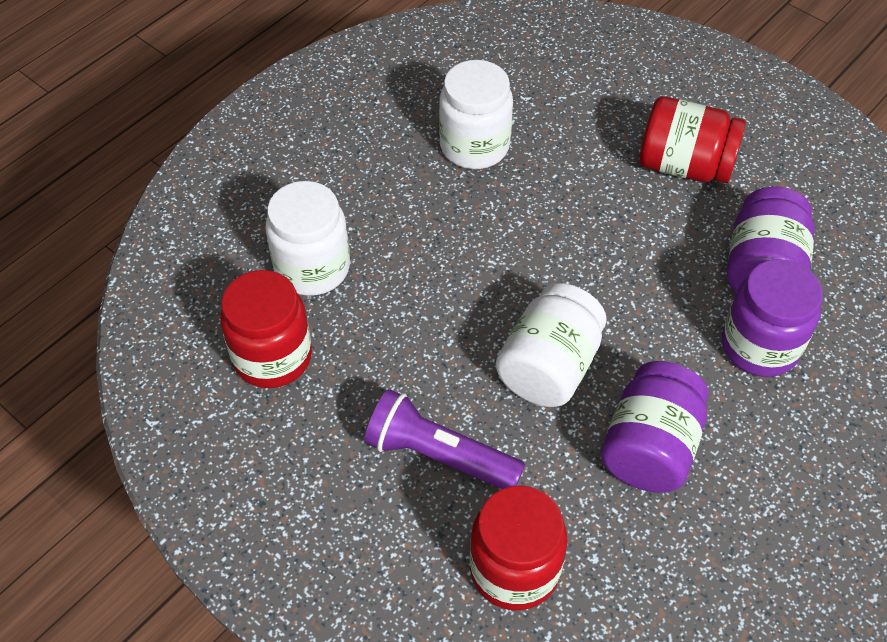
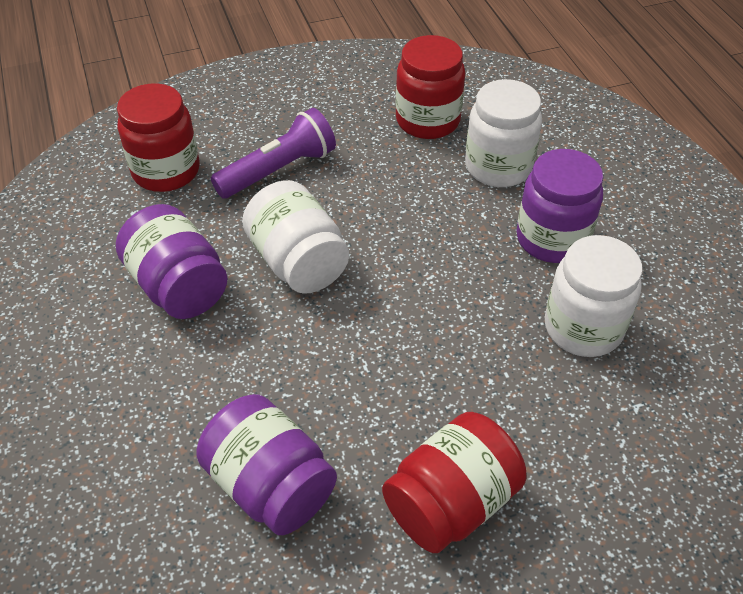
camera: 120 degrees right, 5 degrees down
purple jar [722,259,823,377] -> purple jar moved to [517,149,603,263]

